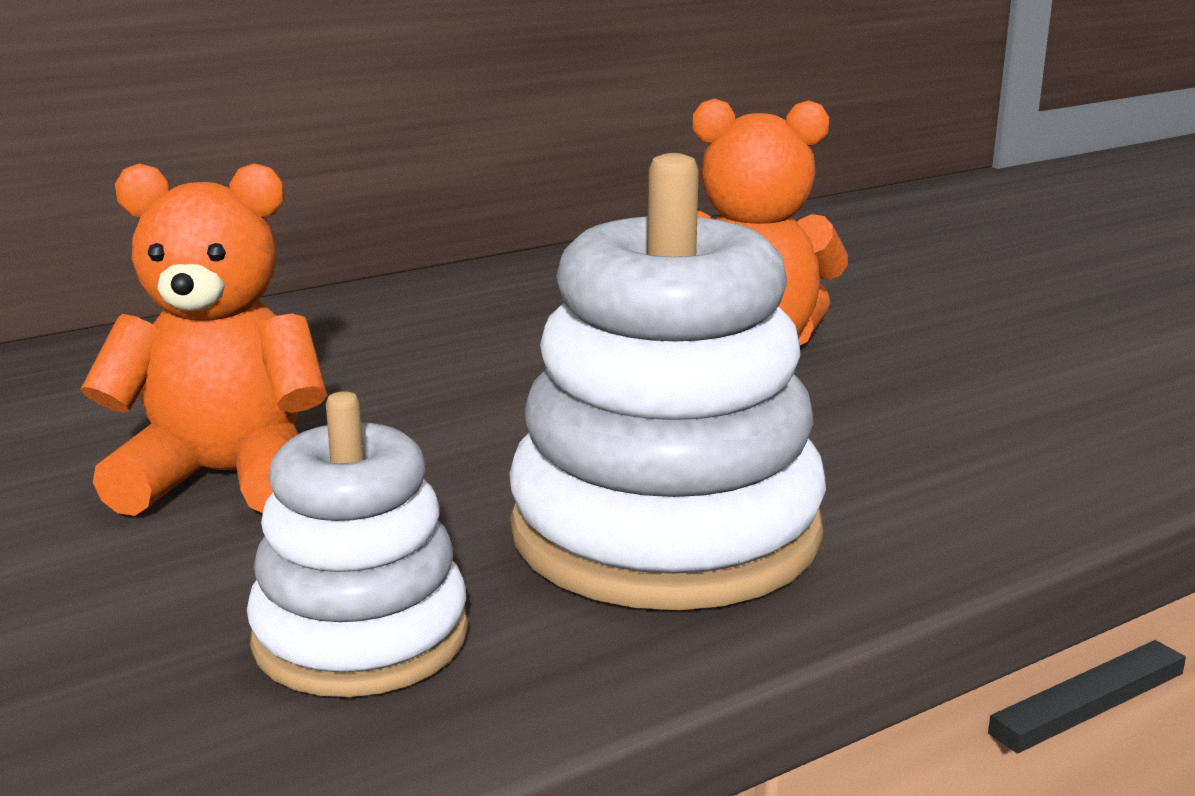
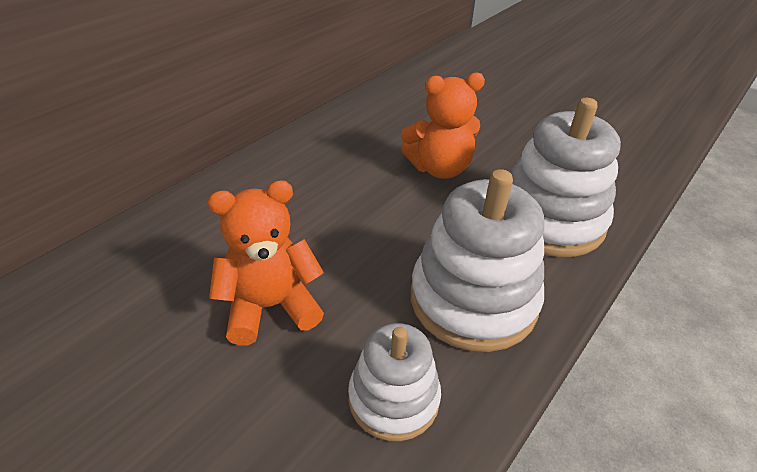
camera: 20 degrees left, 20 degrees up
none -> white stacking toy [511,98,621,257]

